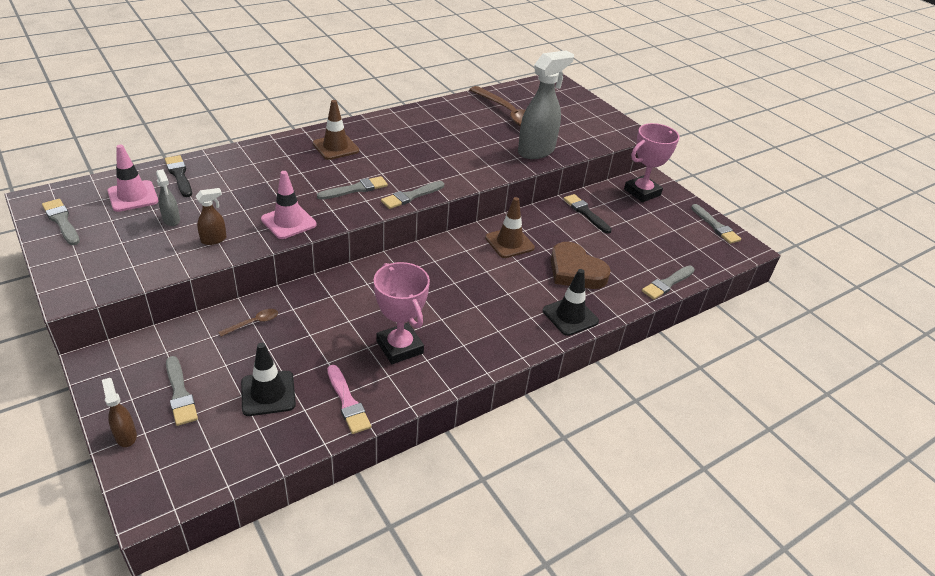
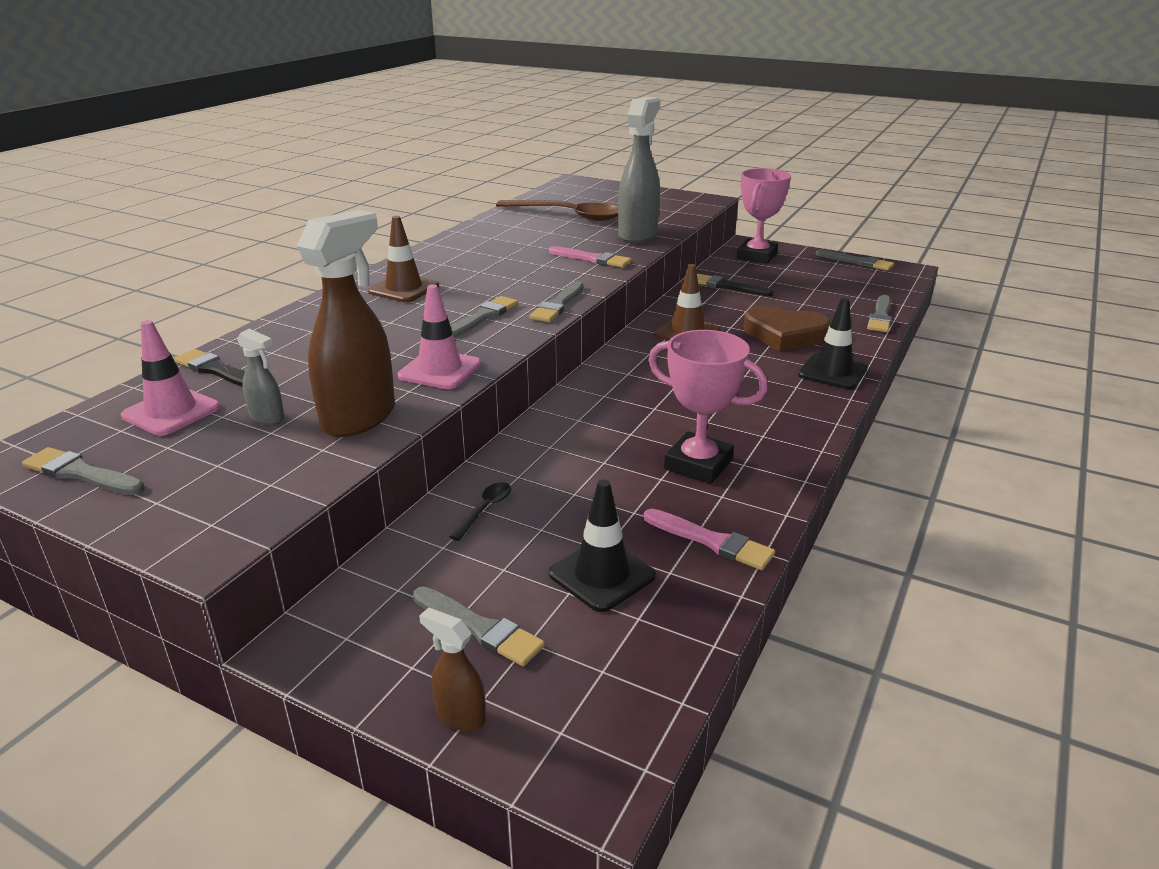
camera: 25 degrees left, 10 degrees down
brown spray bottle [196,188,227,245] -> brown spray bottle [297,210,395,437], size x2.16
brown spoon [218,309,278,337] -> black spoon [449,482,511,541]
none -> pink brush [549,246,631,268]

